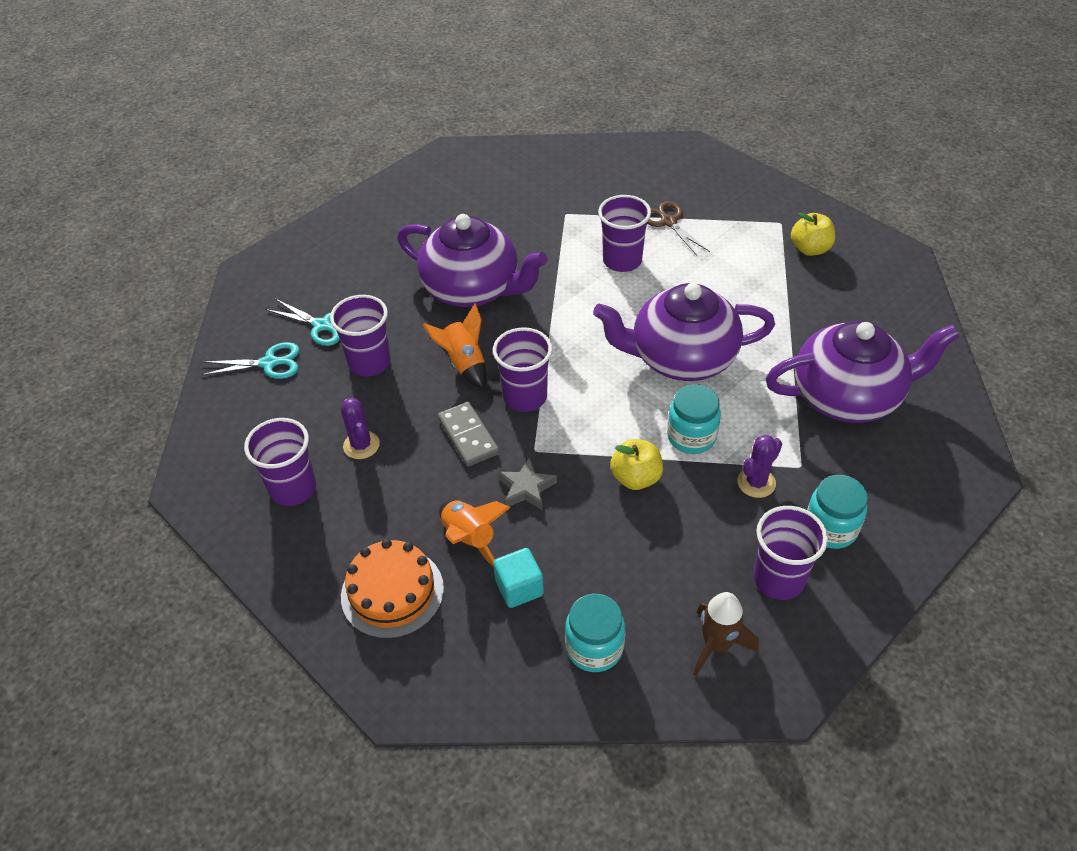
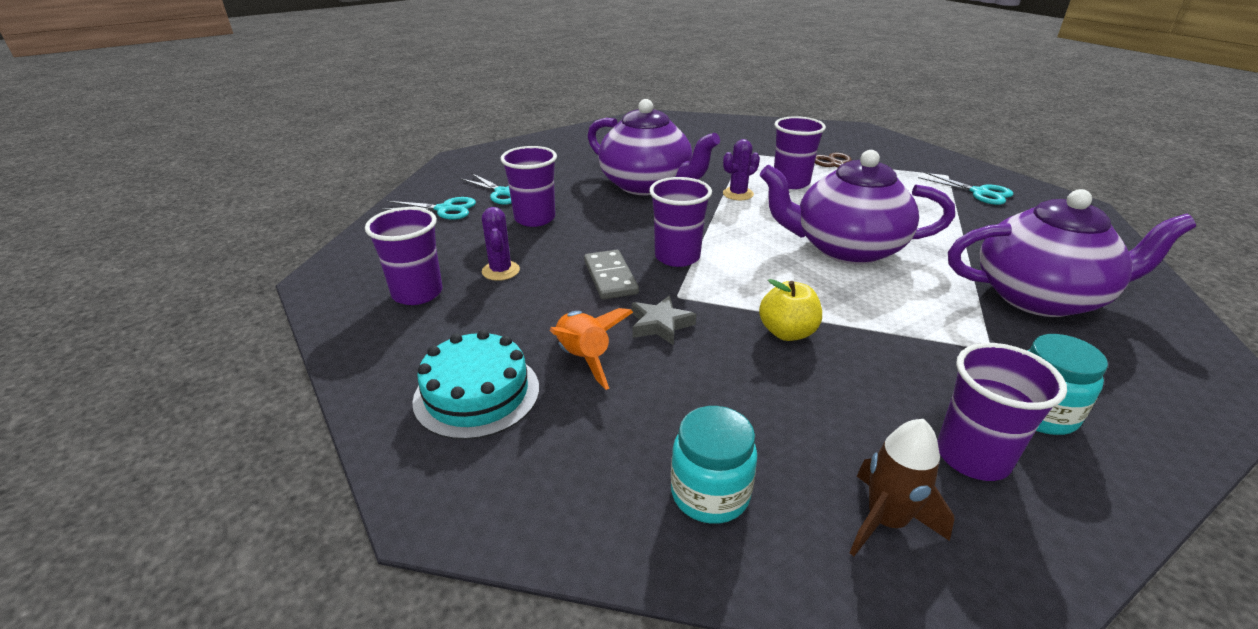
camera: 10 degrees right, 15 degrees down
orange cake [341,539,444,639] -> turquoise cake [412,330,539,440]
orange rocket [423,303,486,389] -> none
turquoise cube [493,548,544,608] -> none
turquoise jar [667,384,721,454] -> none
purple cactus [738,435,782,498] -> purple cactus moved to [723,139,760,200]
yellow apple [791,213,835,256] -> turquoise scissors [918,172,1014,205]

